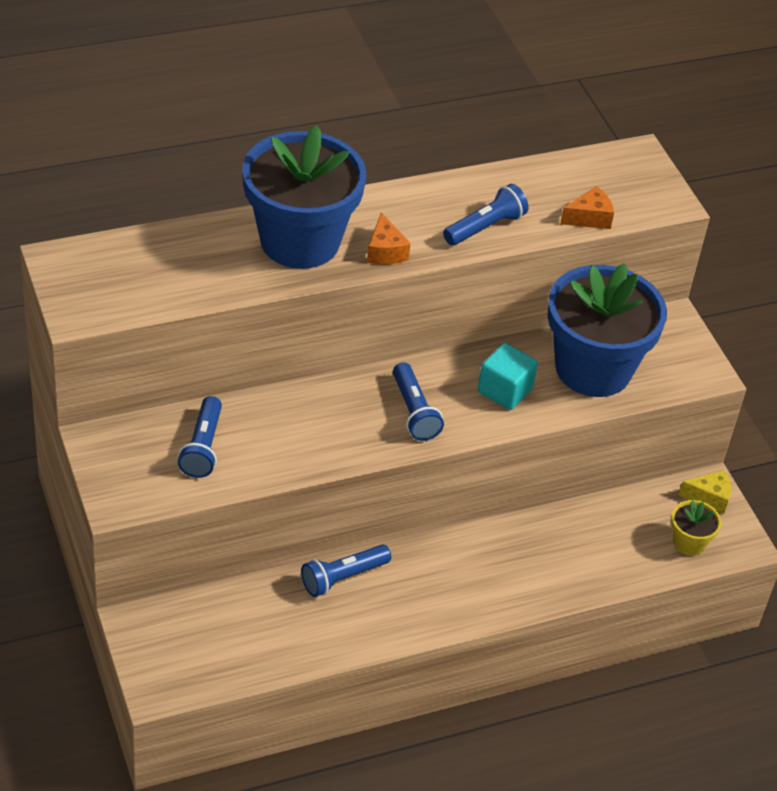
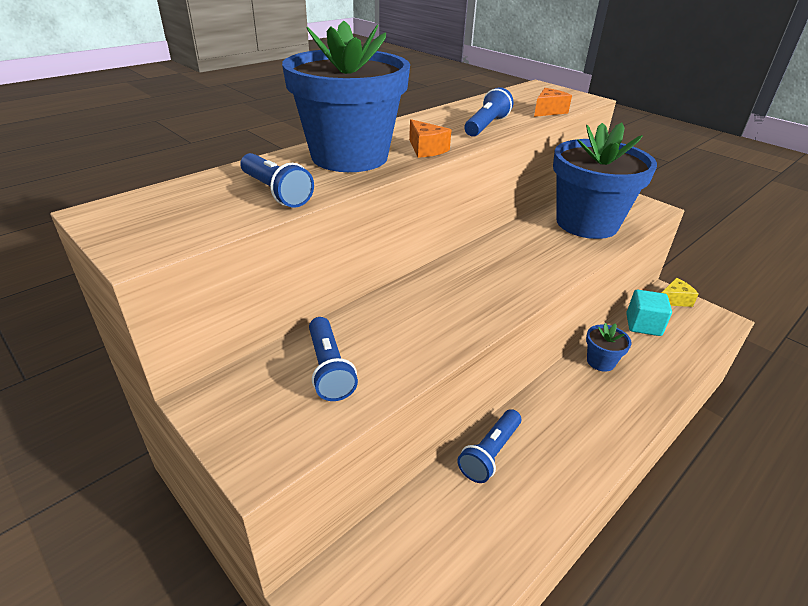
camera: 20 degrees left, 10 degrees down
blue flashlight [393,362,444,441] -> blue flashlight moved to [240,153,314,208]
turquoise cube [478,343,538,410] -> turquoise cube moved to [626,290,672,336]
yellow flower pot [671,500,721,556] -> none
none -> blue flower pot [586,323,631,372]

